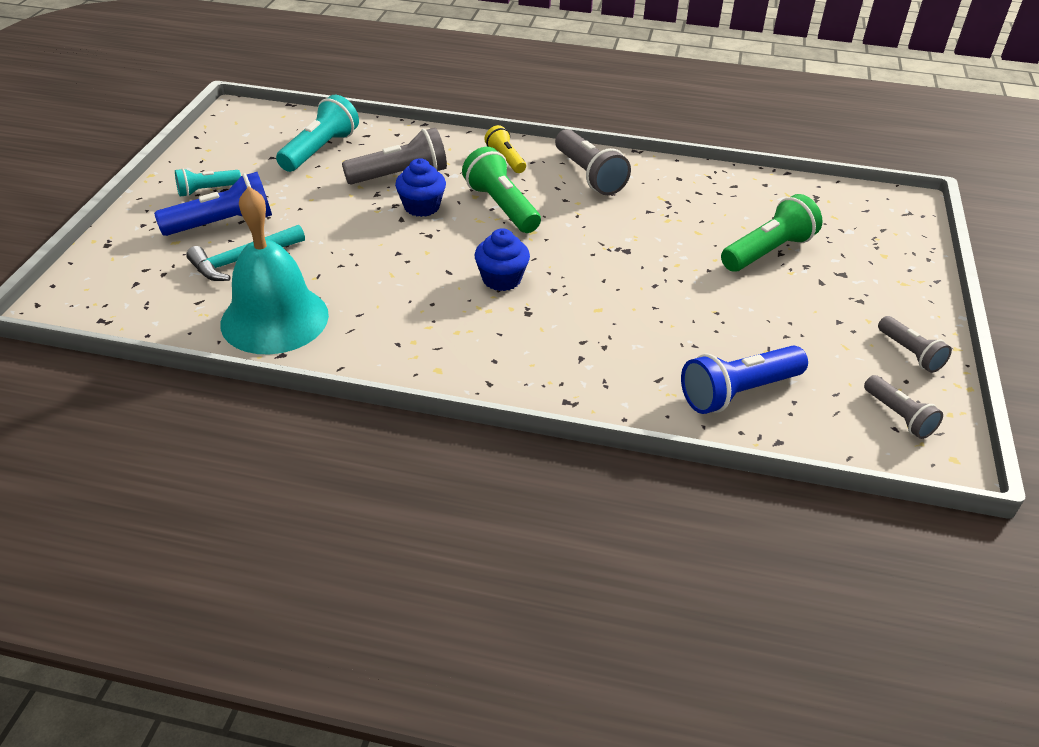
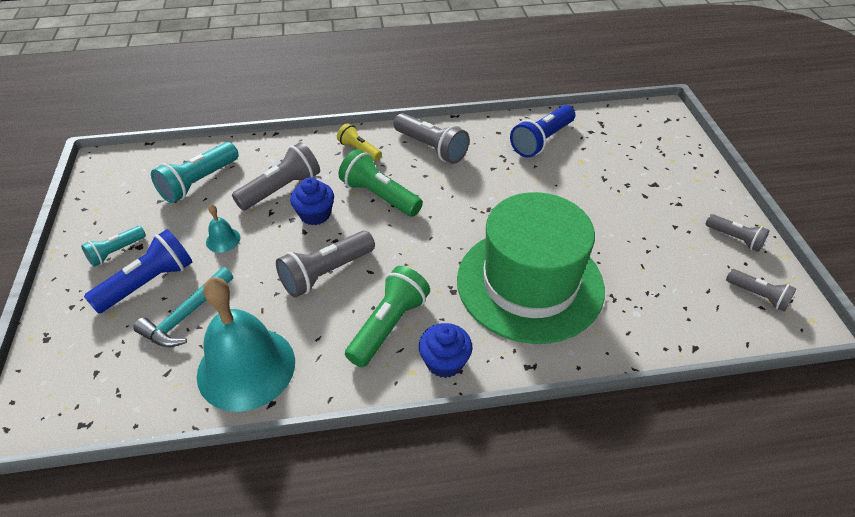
camera: 20 degrees left, 5 degrees up
turquoise flashlight [276,95,359,172] -> turquoise flashlight turned 150 degrees counterclockwise [151,142,239,203]
blue cupcake [474,228,530,291] -> blue cupcake moved to [419,323,472,378]
blue flashlight [681,345,808,414] -> blue flashlight moved to [510,105,575,158]
green flashlight [721,194,822,272] -> green flashlight moved to [345,266,430,367]
none -> turquoise bell [206,204,241,253]
none -> grey flashlight [276,231,375,297]
none -> green hat [457,192,605,344]

